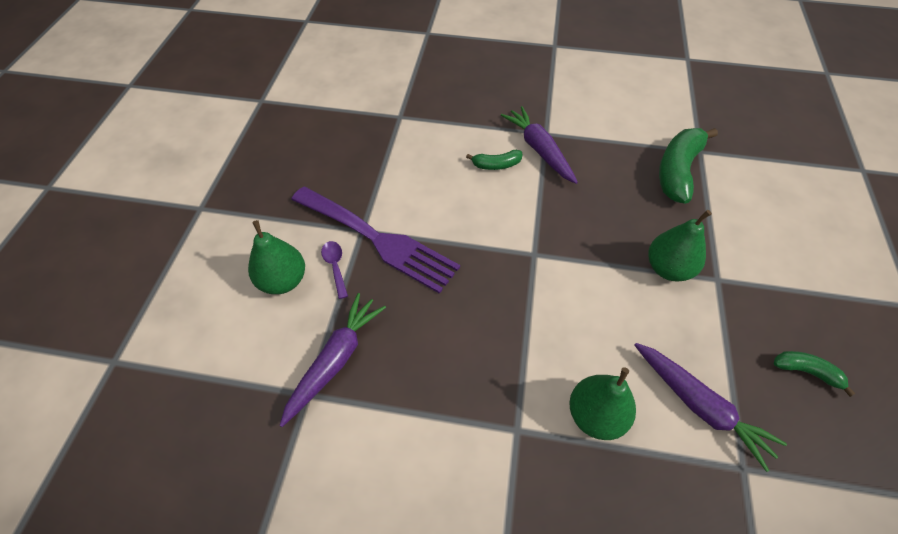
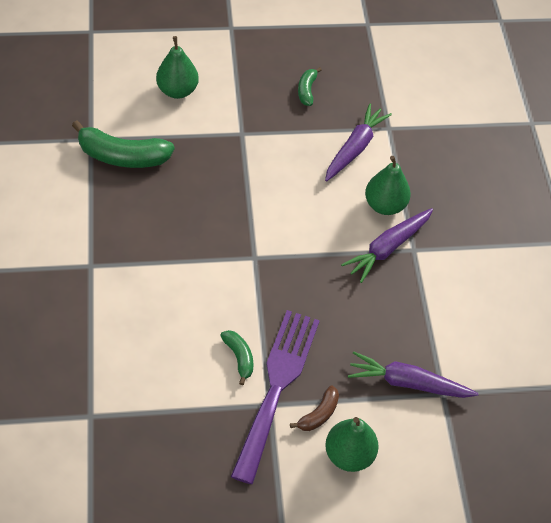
camera: 110 degrees left, 0 degrees up
purple spoon [321,241,348,299] -> brown banana [290,385,339,431]
green banana [466,150,522,170] -> green banana moved to [220,330,253,385]
purple carrot [501,106,578,184] -> purple carrot moved to [341,208,433,283]
green pear [648,210,712,281] -> green pear moved to [156,36,199,99]

